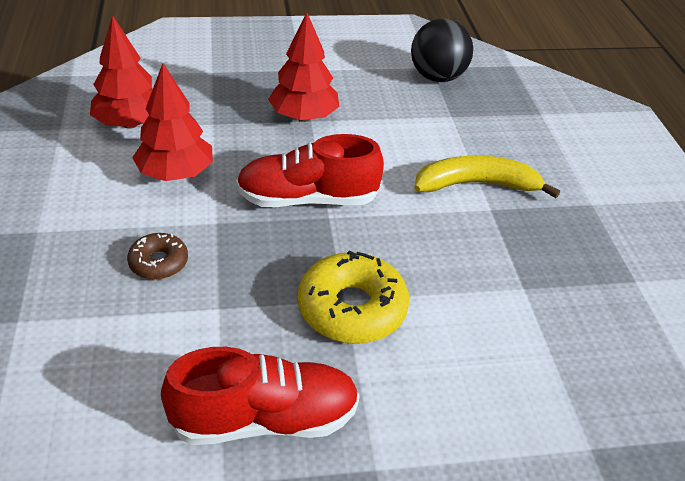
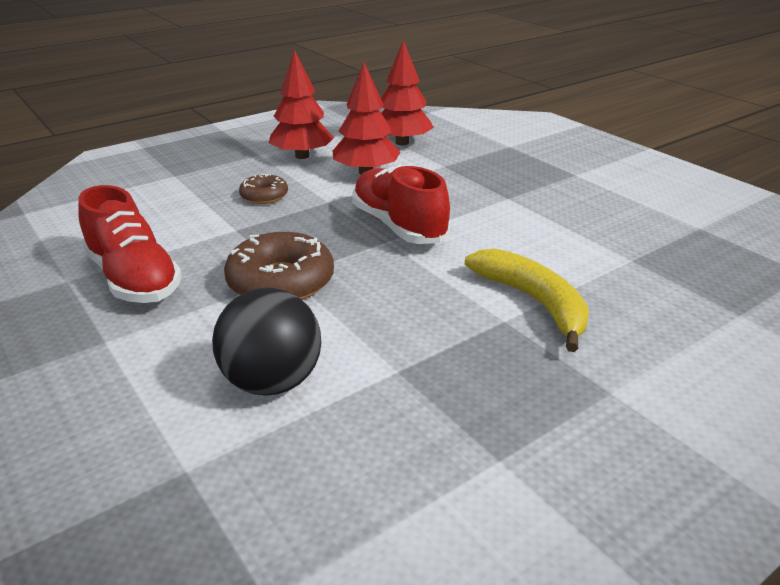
camera: 65 degrees right, 10 degrees down
red tree [268,13,340,122] -> red tree moved to [269,49,334,159]
yellow donut [298,251,409,344] -> brown donut [224,232,334,300]
black ball [411,19,473,82] -> black ball moved to [212,288,321,396]

